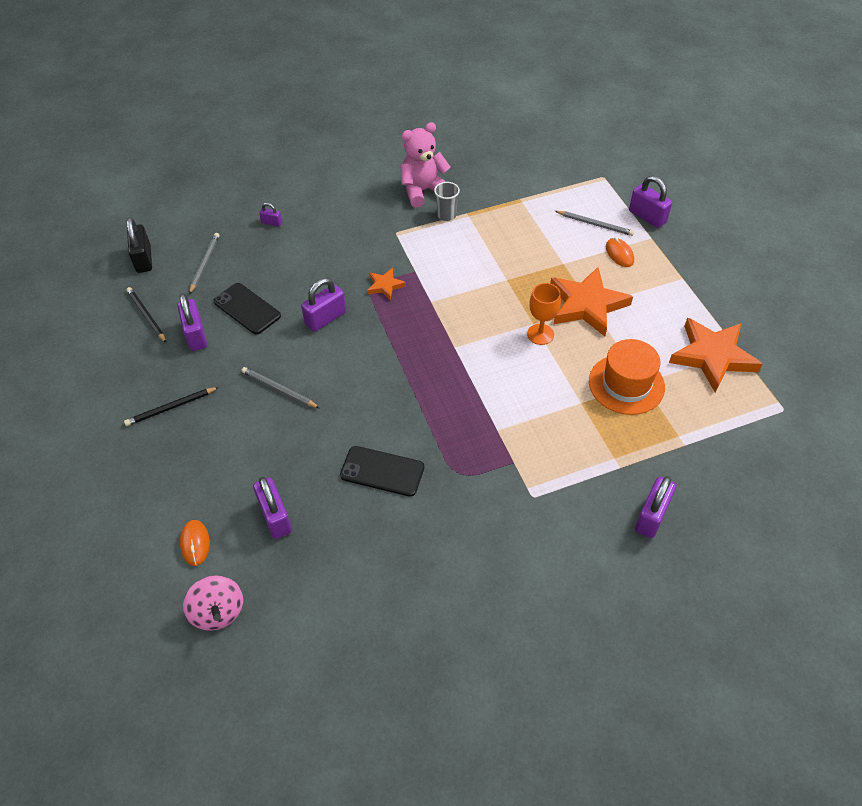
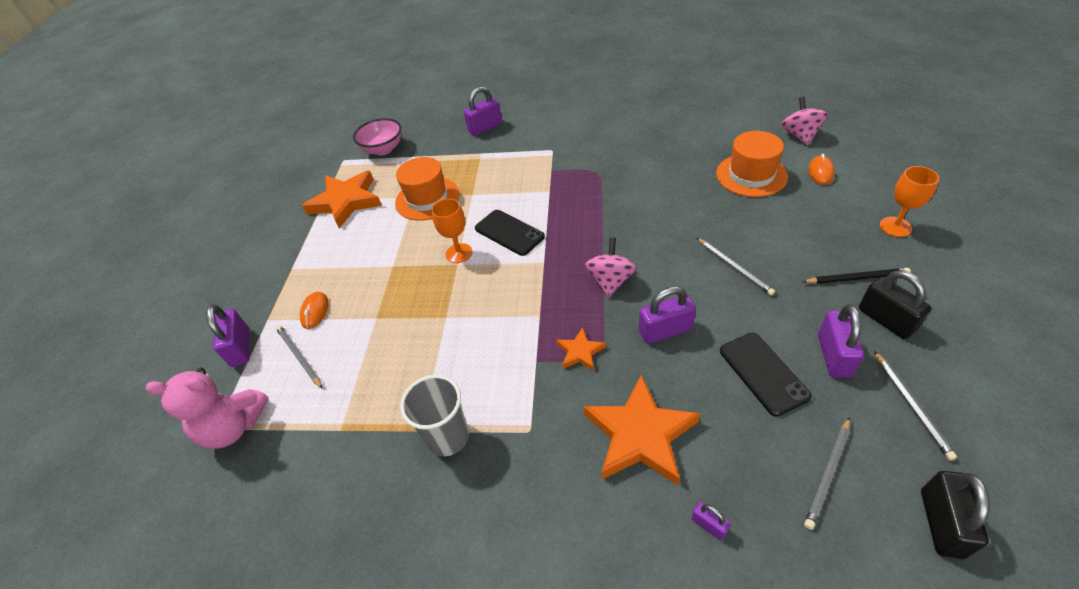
camera: 150 degrees left, 5 degrees down
black pencil [127,287,166,343] -> grey pencil [874,351,957,461]
purple padlock [253,477,292,539] -> orange hat [716,131,788,197]
black phone [340,446,424,497] -> black phone moved to [475,210,545,256]
pink teddy bear [400,122,451,208] -> pink teddy bear moved to [146,368,269,449]
grey cup [434,182,460,221] -> grey cup [400,375,469,456], size x1.53
orange star [550,267,633,336] -> orange star moved to [583,374,701,485]
none -> pink bowl [353,118,402,155]
none -> pink spinning top [585,238,636,297]
none -> black padlock [859,270,931,339]
none -> orange goblet [880,166,939,237]

